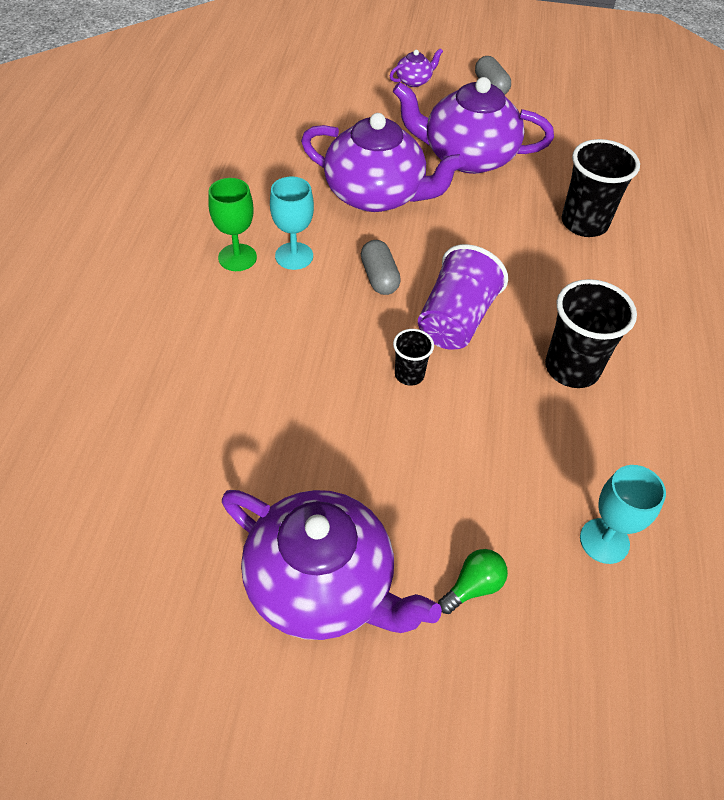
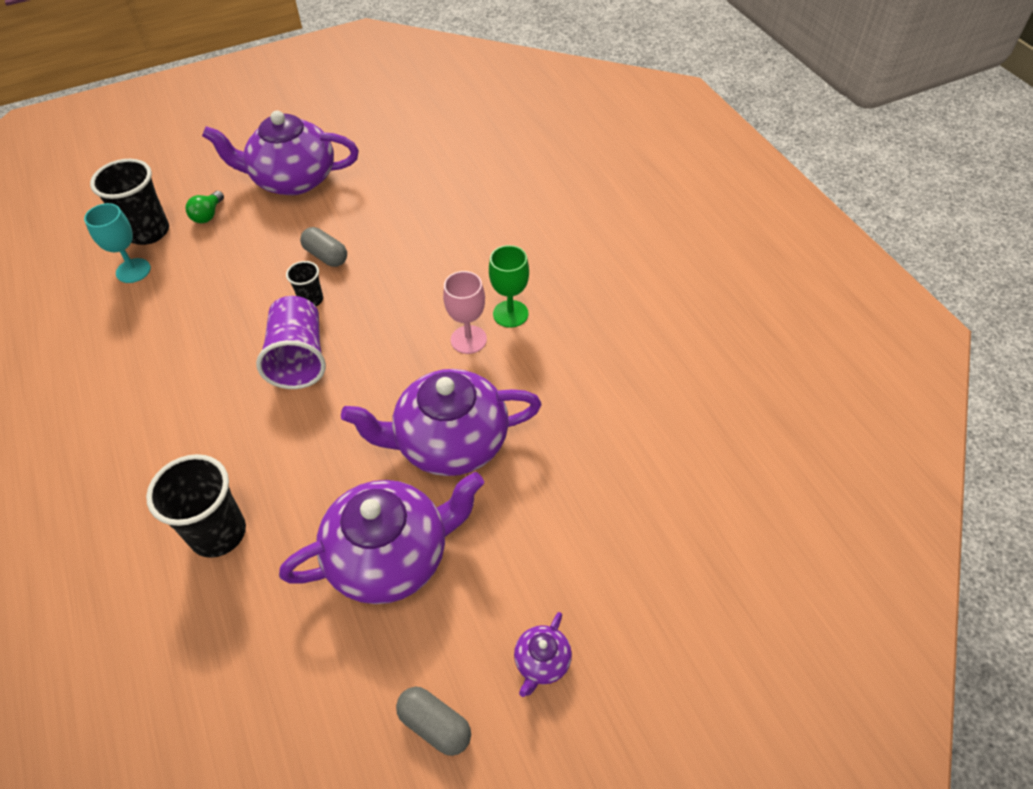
camera: 150 degrees right, 0 degrees up
turquoise goblet [270,177,314,270] -> pink goblet [443,271,487,354]
grey capsule [361,240,401,295] -> grey capsule moved to [300,227,347,267]
black cup [545,279,637,388] -> black cup moved to [90,159,169,245]

